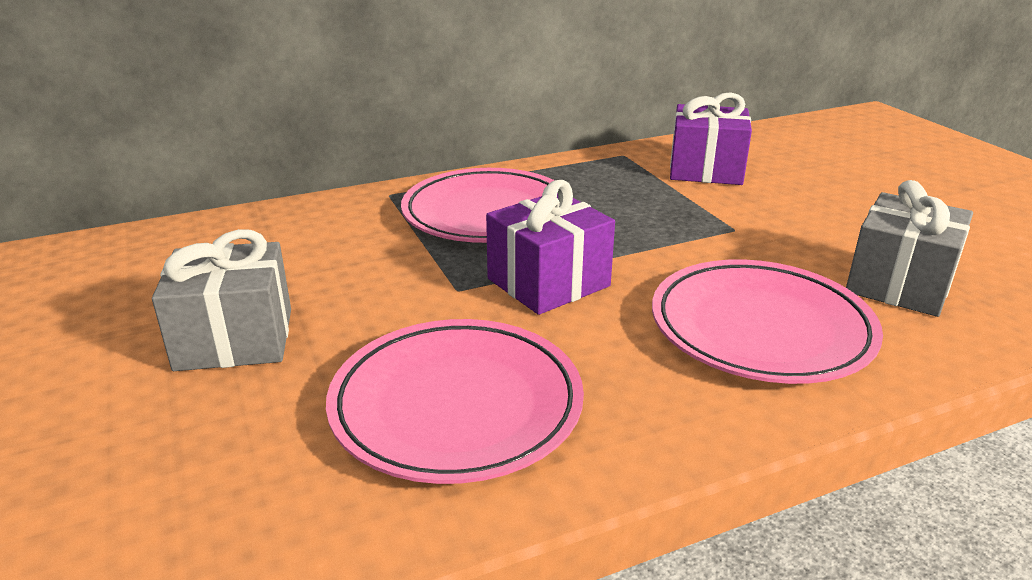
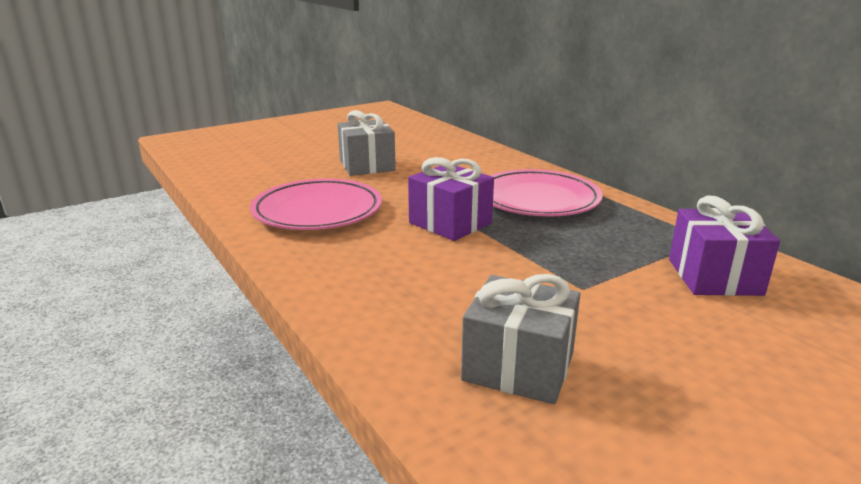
camera: 80 degrees right, 5 degrees down
pink plate [652,259,883,384] -> none

